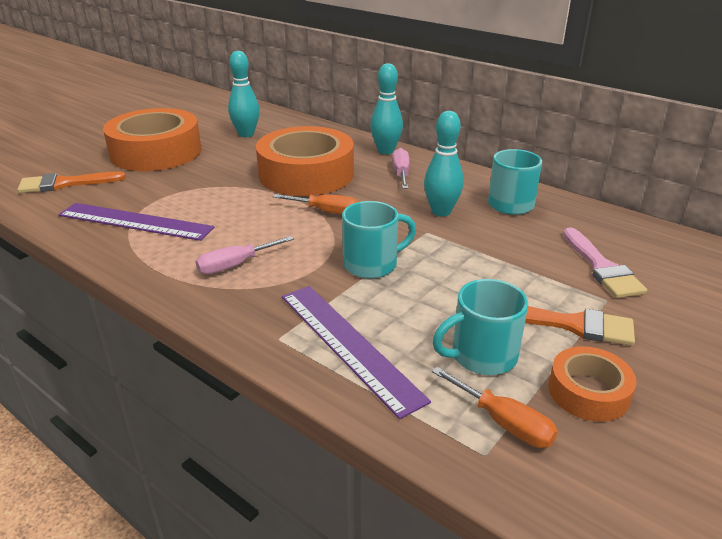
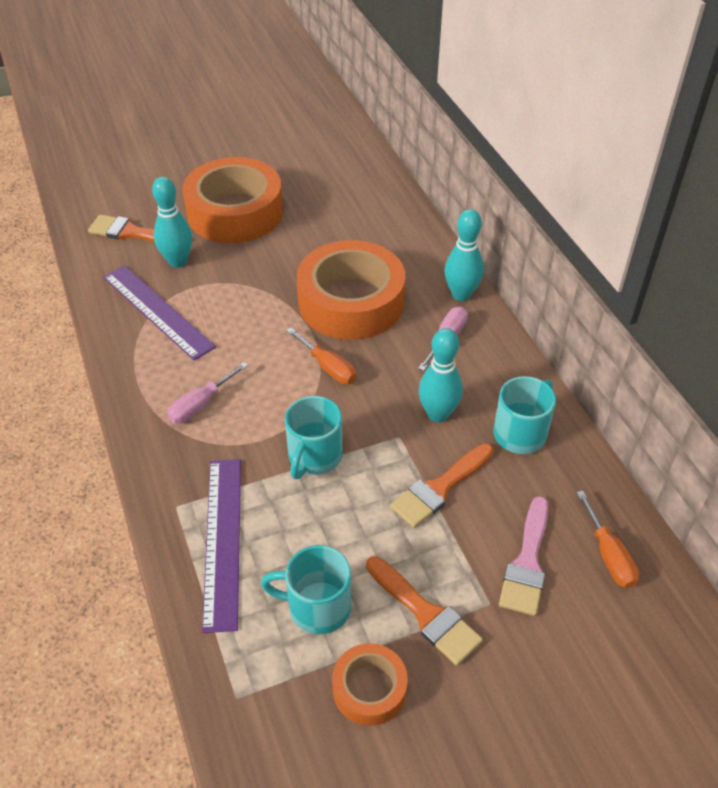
camera: 30 degrees right, 15 degrees up
pink screwdriver [196,236,294,274] -> pink screwdriver turned 45 degrees counterclockwise [167,362,248,424]
turquoise bowling pin [228,51,260,137] -> turquoise bowling pin moved to [152,177,192,268]
turquoise mug [342,201,416,279] -> turquoise mug turned 105 degrees clockwise [285,396,343,479]
orange screwdriver [432,367,558,448] -> orange screwdriver moved to [576,491,639,588]
none -> orange brush [390,444,494,528]

